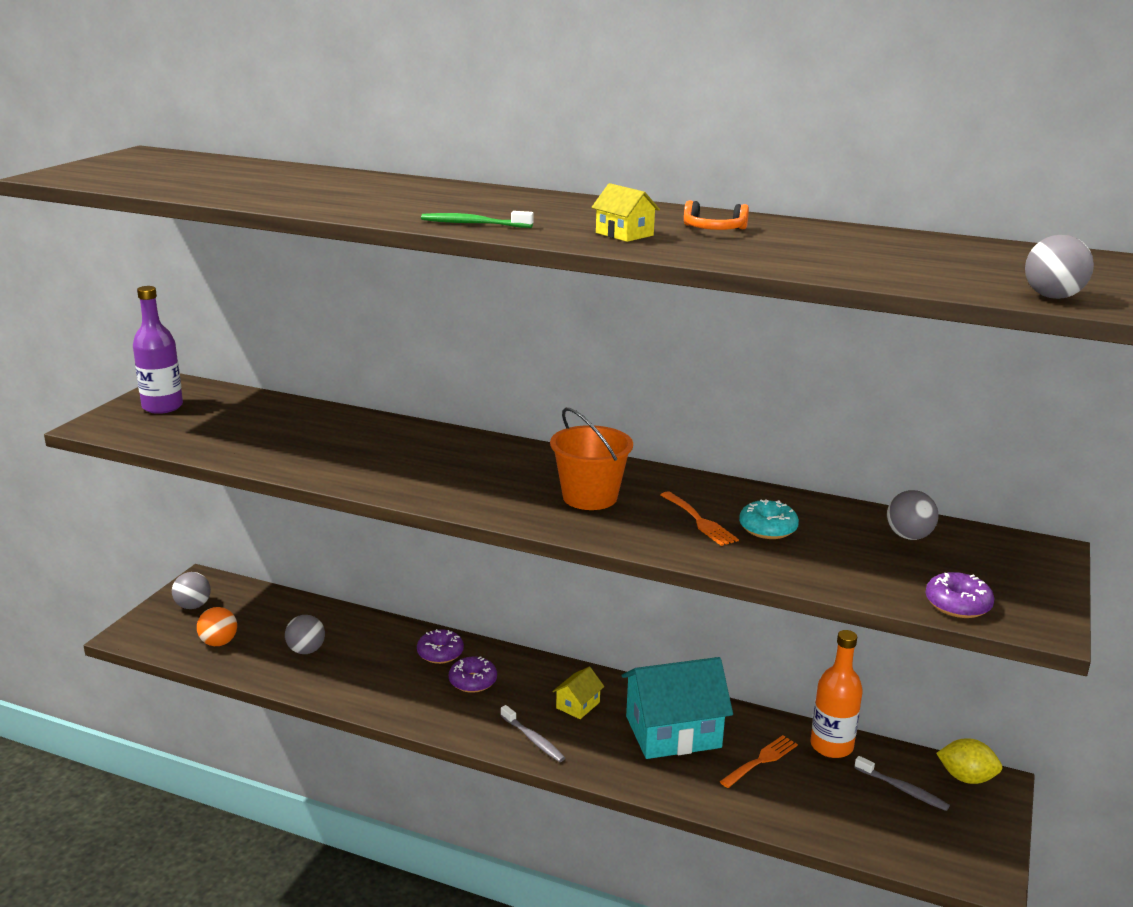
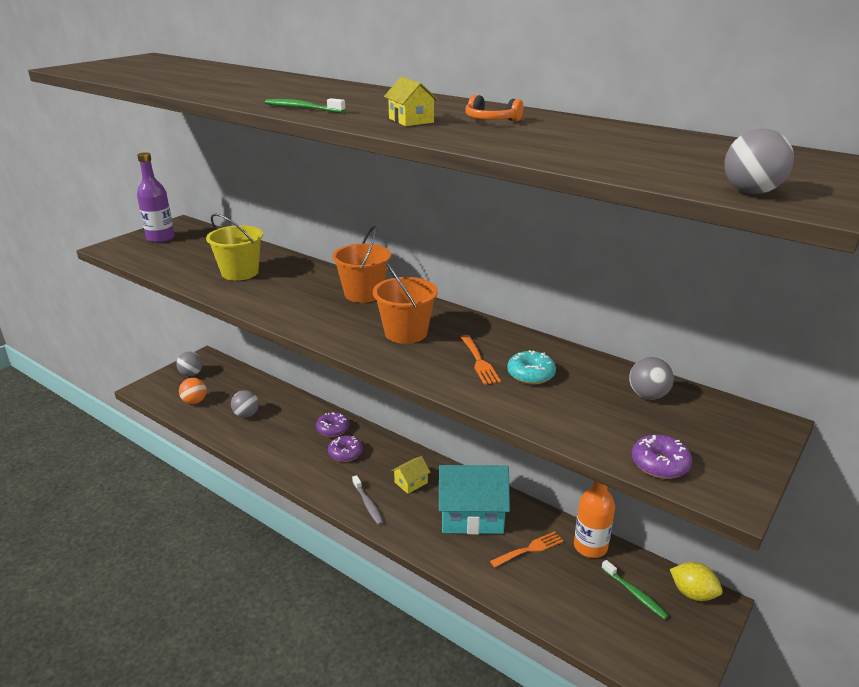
camera: 15 degrees right, 5 degrees up
grey toothbrush [854,756,950,811] -> green toothbrush [602,560,669,620]
none -> yellow bucket [206,213,263,281]
none -> orange bucket [332,226,391,303]

